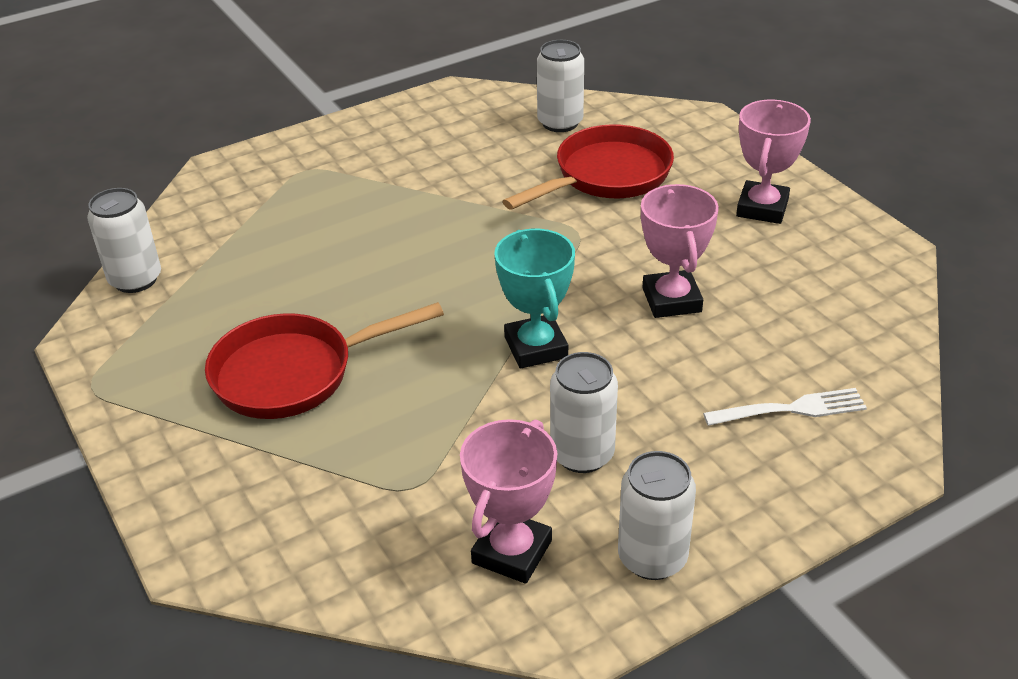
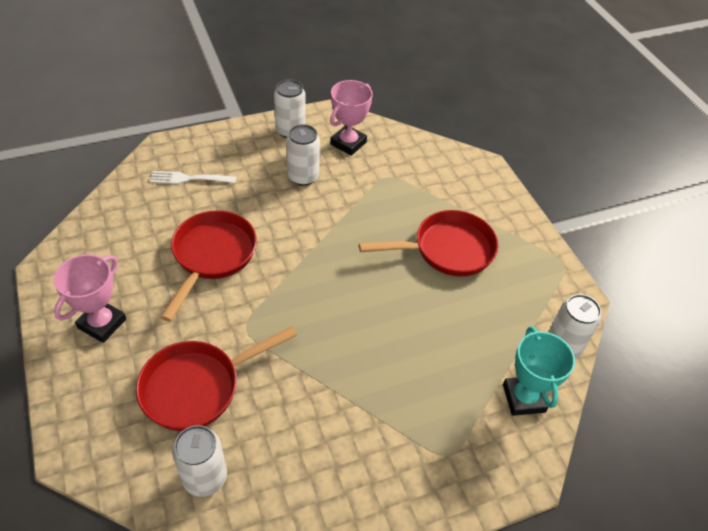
camera: 175 degrees left, 10 degrees up
turquoise trophy [495,229,575,369] -> turquoise trophy moved to [503,326,575,416]
pink trophy [641,184,719,318] -> red pan [160,210,257,322]

